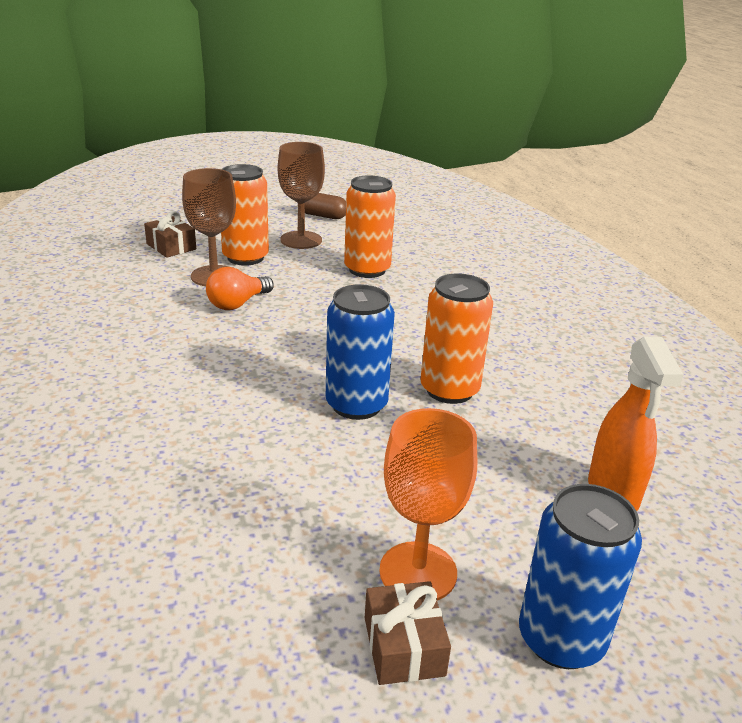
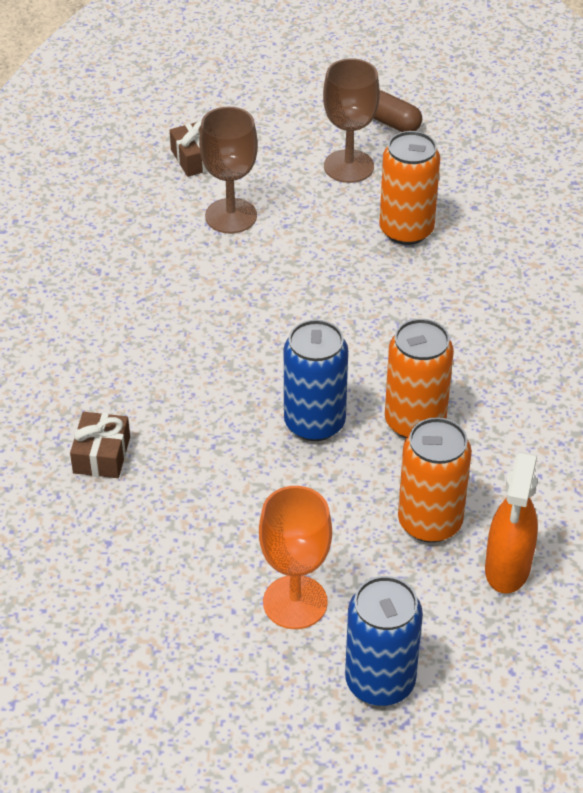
camera: 20 degrees right, 15 degrees up
orange light bulb [206,267,274,310] -> none
orange can [221,164,269,266] -> orange can moved to [398,417,472,543]
brown gift [365,581,451,685] -> brown gift moved to [70,412,130,478]

